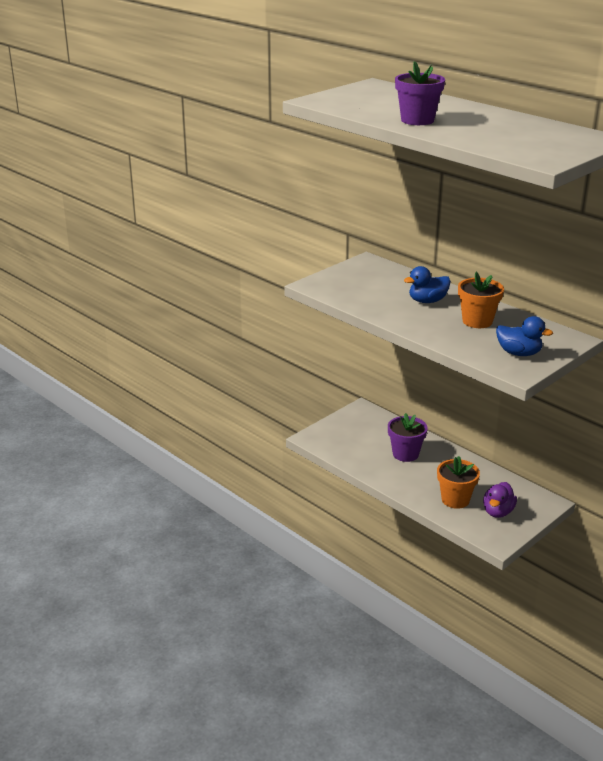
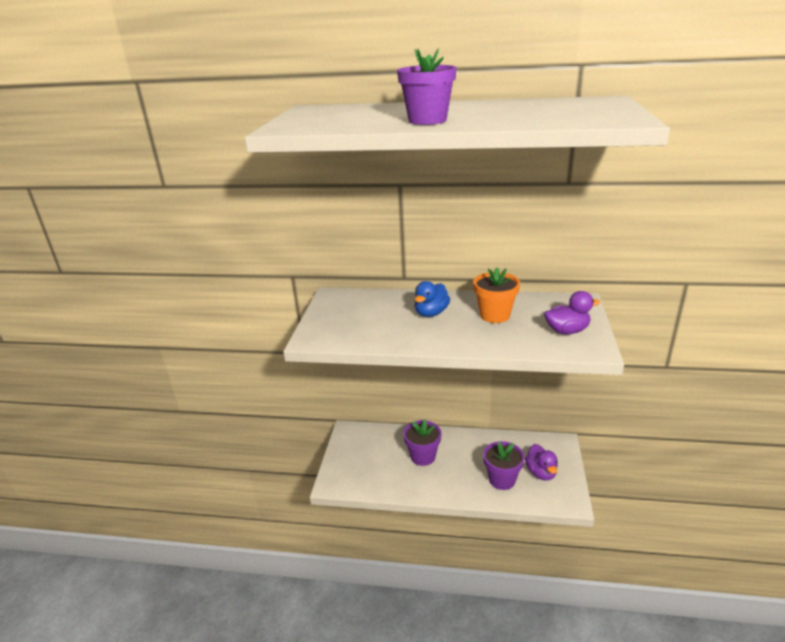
camera: 35 degrees left, 0 degrees up
orange flower pot [437,456,480,509] -> purple flower pot [483,441,525,490]
blue duck [496,316,553,356] -> purple duck [544,291,600,335]

